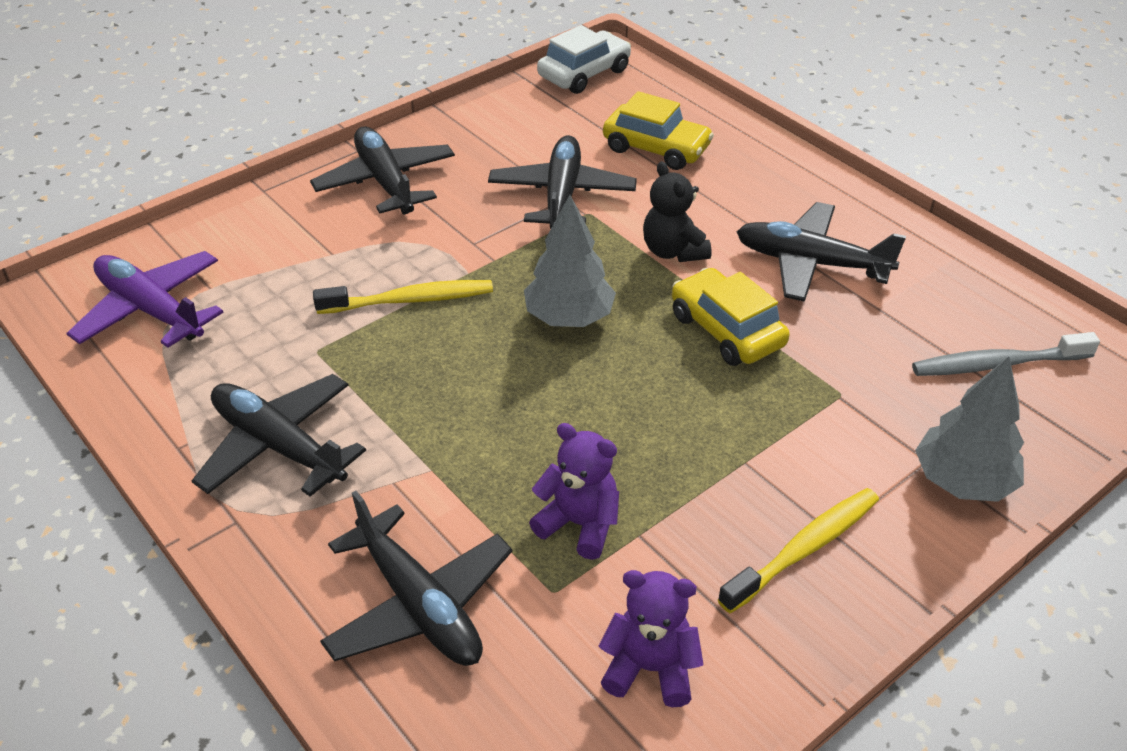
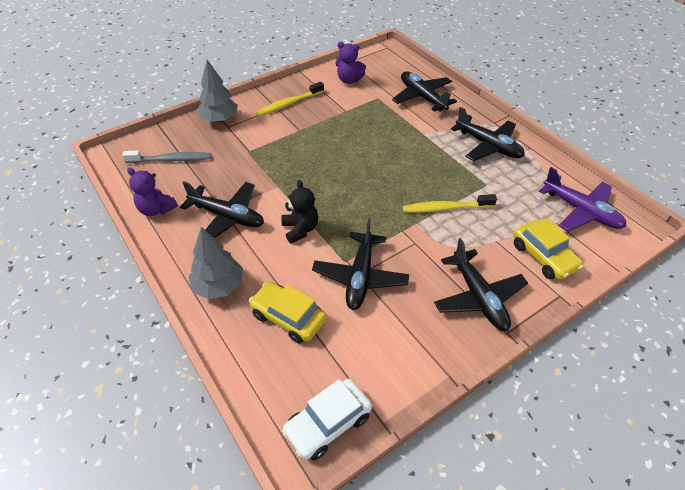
camera: 175 degrees left, 5 degrees up
grey tree [524,195,616,327] -> grey tree moved to [188,227,243,299]
purple teddy bear [529,423,619,560] -> purple teddy bear moved to [127,167,178,216]
yellow car [672,268,790,366] -> yellow car moved to [513,218,584,280]

